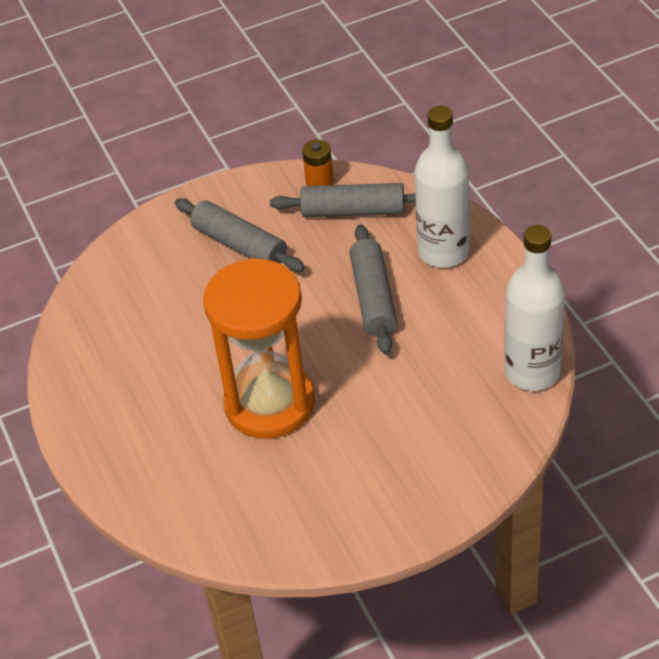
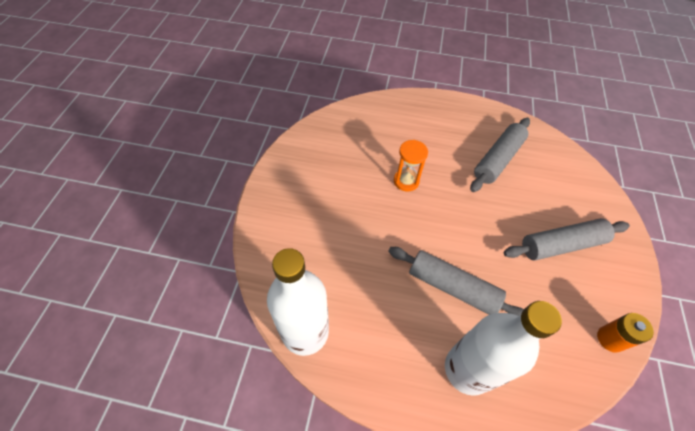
camera: 120 degrees right, 10 degrees up
orange hourglass [203,258,315,439] -> orange hourglass [394,140,428,191], size x0.43
grey rolling pin [270,183,416,217] -> grey rolling pin moved to [470,118,530,192]

